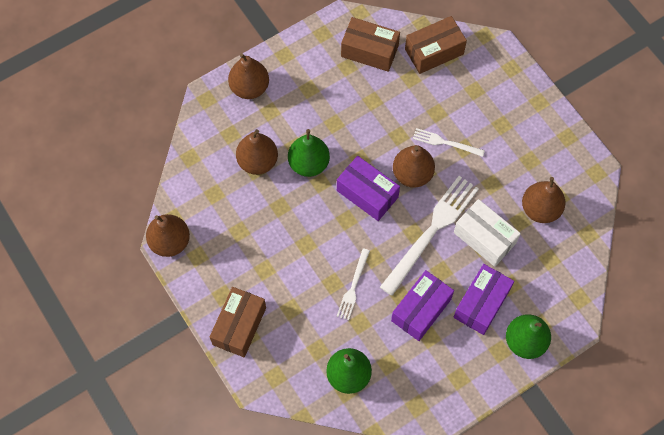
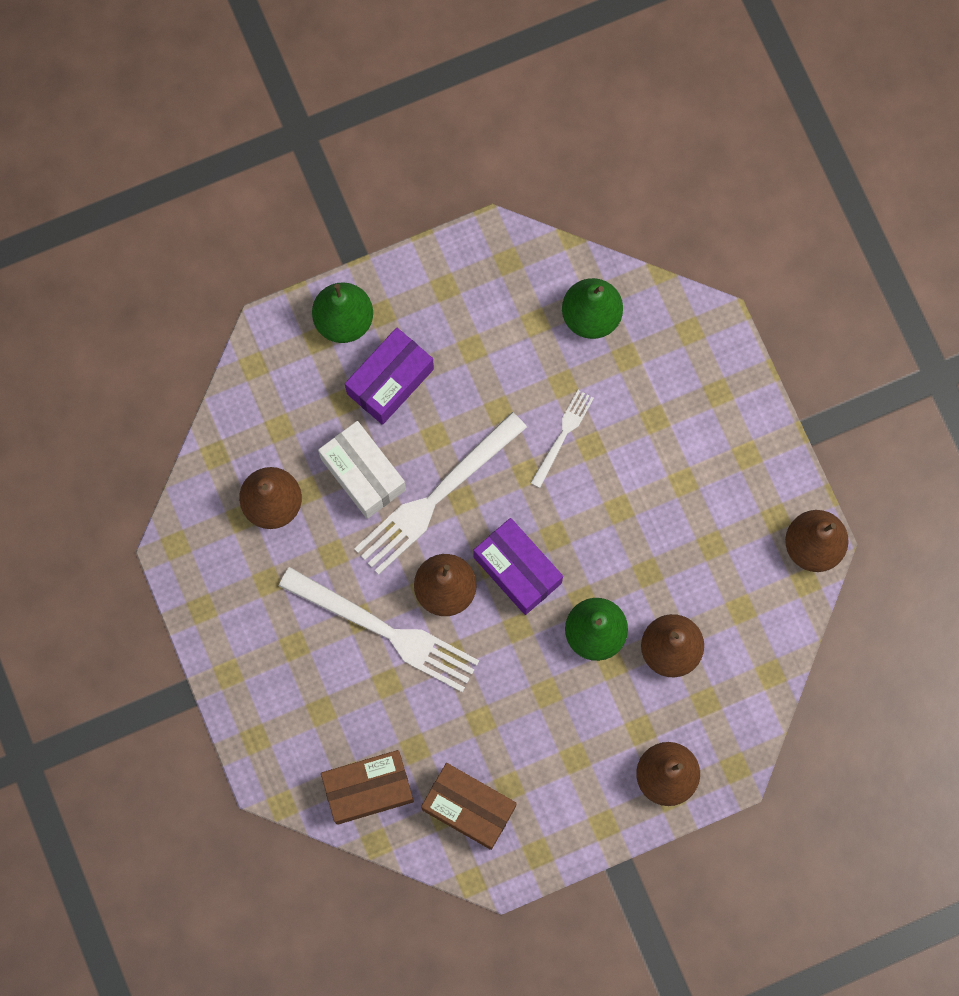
camera: 170 degrees left, 10 degrees up
brown box [210,287,266,357] -> none
purple box [391,270,454,341] -> none
white fork [413,128,485,157] -> white fork [279,567,479,692], size x1.95

